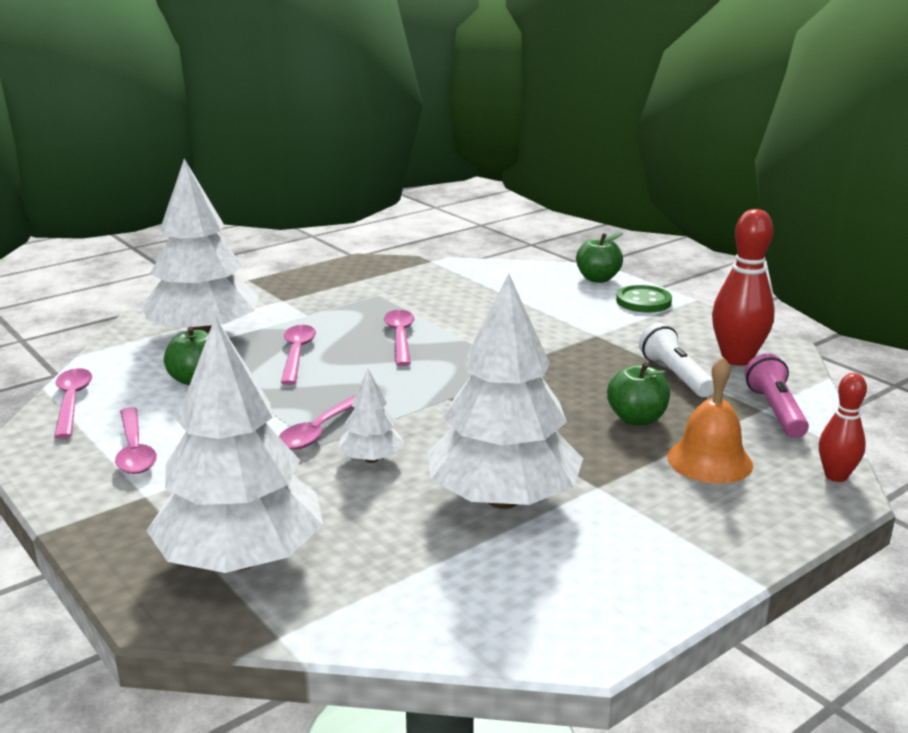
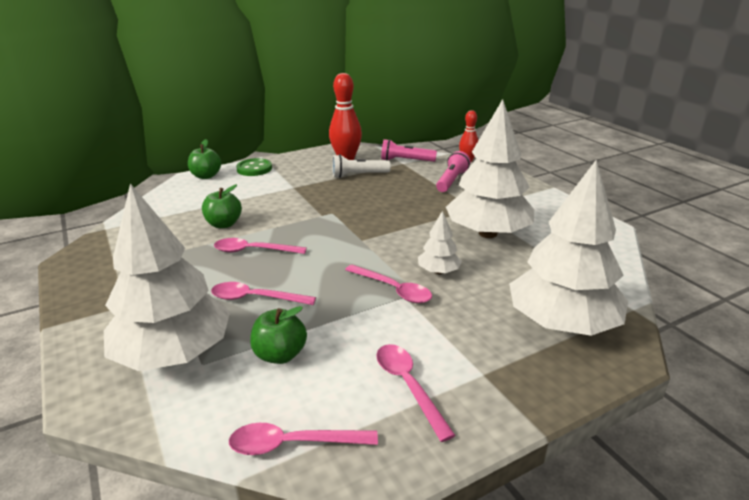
camera: 80 degrees left, 5 degrees up
pink spoon [115,407,157,474] -> pink spoon turned 105 degrees counterclockwise [376,344,456,442]
green apple [607,362,670,425] -> green apple moved to [202,184,242,228]
orange bell [667,357,753,483] -> pink flashlight [436,151,471,192]

